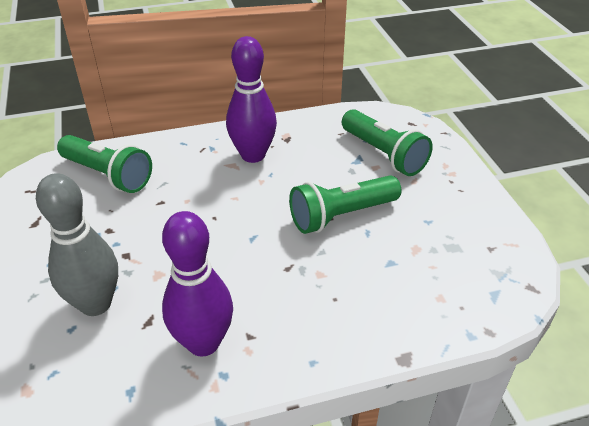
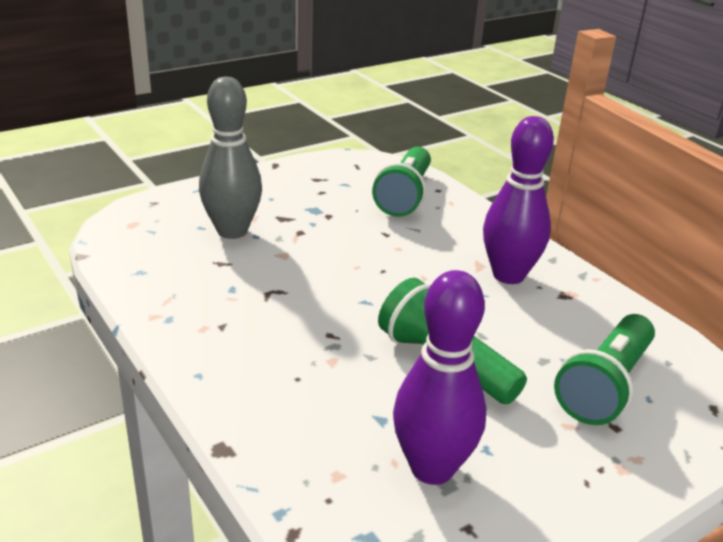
camera: 70 degrees right, 10 degrees down
purple bowling pin [162,211,233,357] -> purple bowling pin moved to [393,270,487,485]

